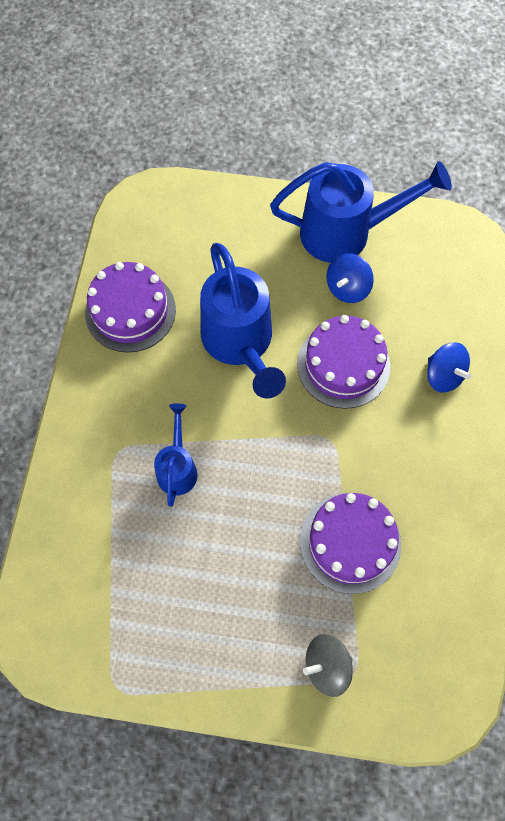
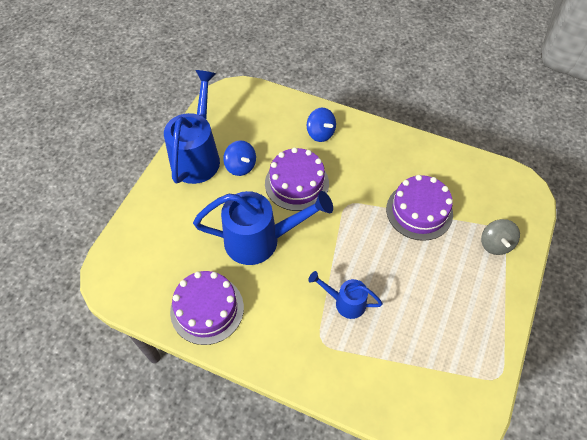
camera: 75 degrees left, 10 degrees down
blue spinning top [427,342,472,393] -> blue spinning top turned 75 degrees clockwise [307,108,336,142]

